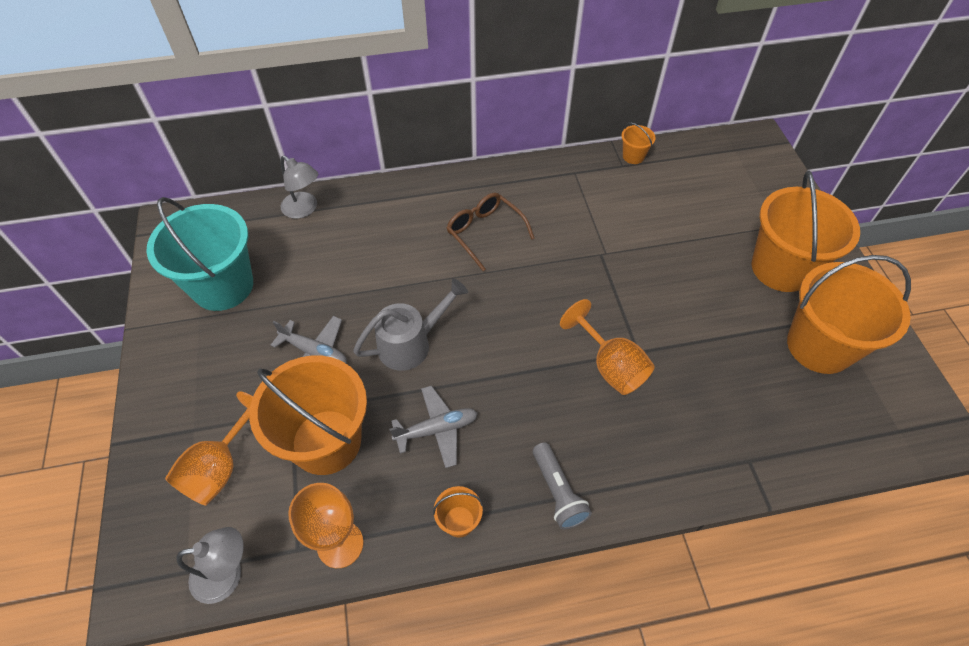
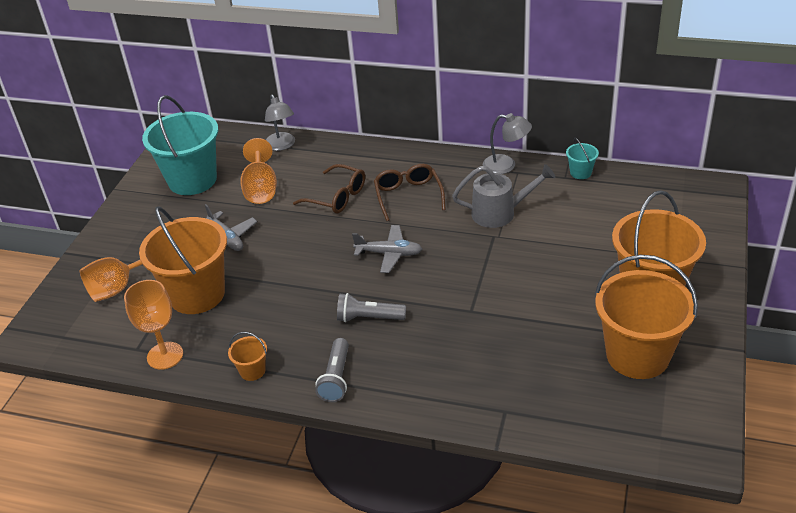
camera: 30 degrees right, 15 degrees down
grey lamp [176,527,244,604] -> grey lamp moved to [483,113,532,174]
grey watering can [353,279,468,371] -> grey watering can moved to [452,164,555,228]
grey plane [389,386,478,468] -> grey plane moved to [352,225,422,273]
orange goblet [560,299,655,395] -> orange goblet moved to [240,138,277,204]
orange bucket [621,123,656,164] -> turquoise bucket [566,138,599,179]
none -> brown glasses [293,164,365,214]
none -> grey flashlight [337,293,406,322]

